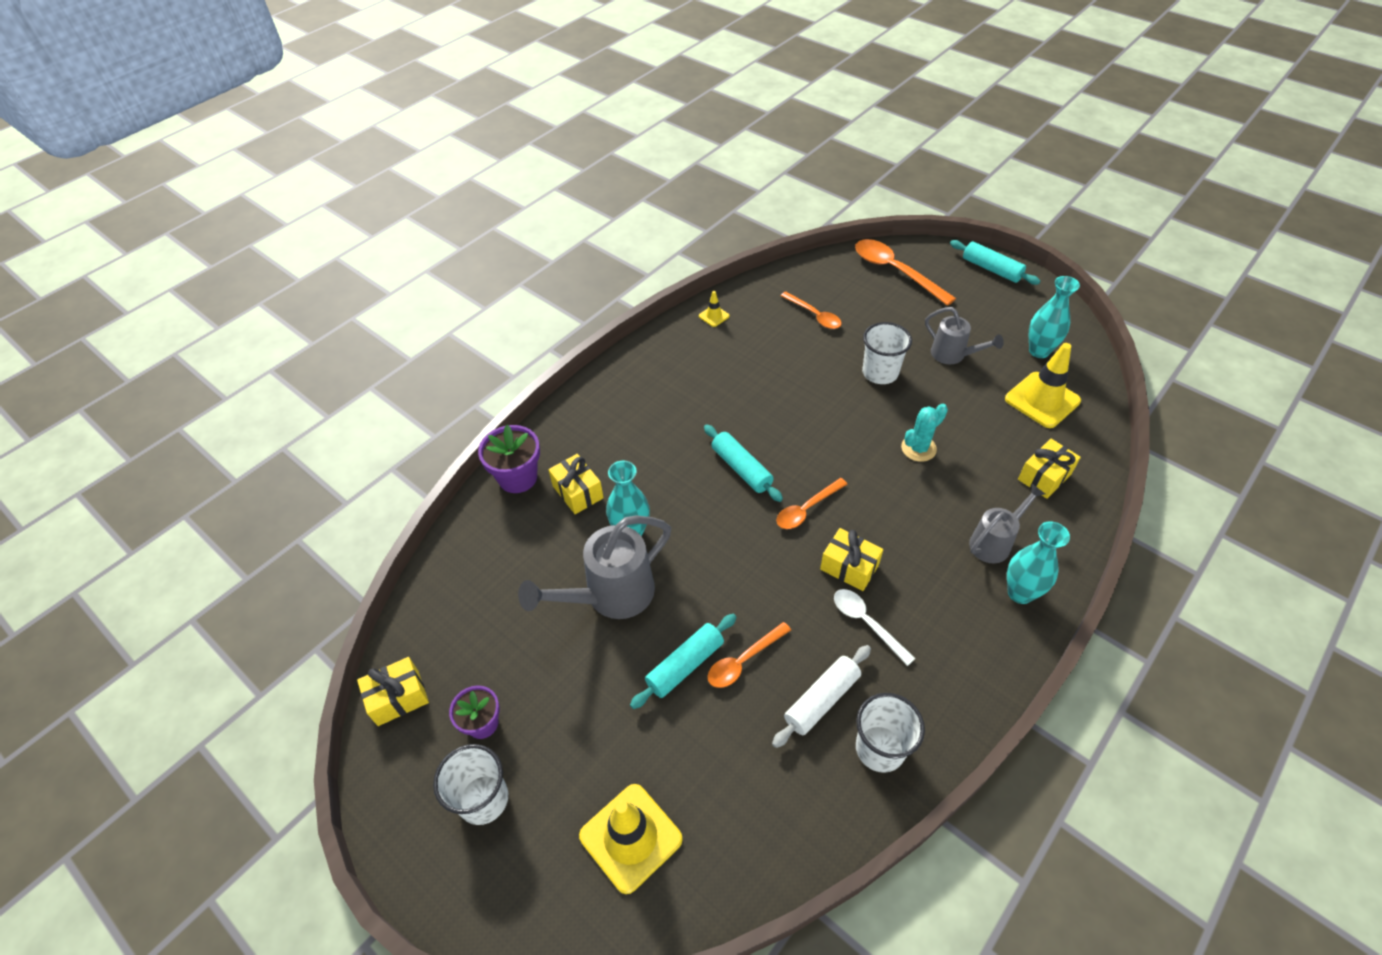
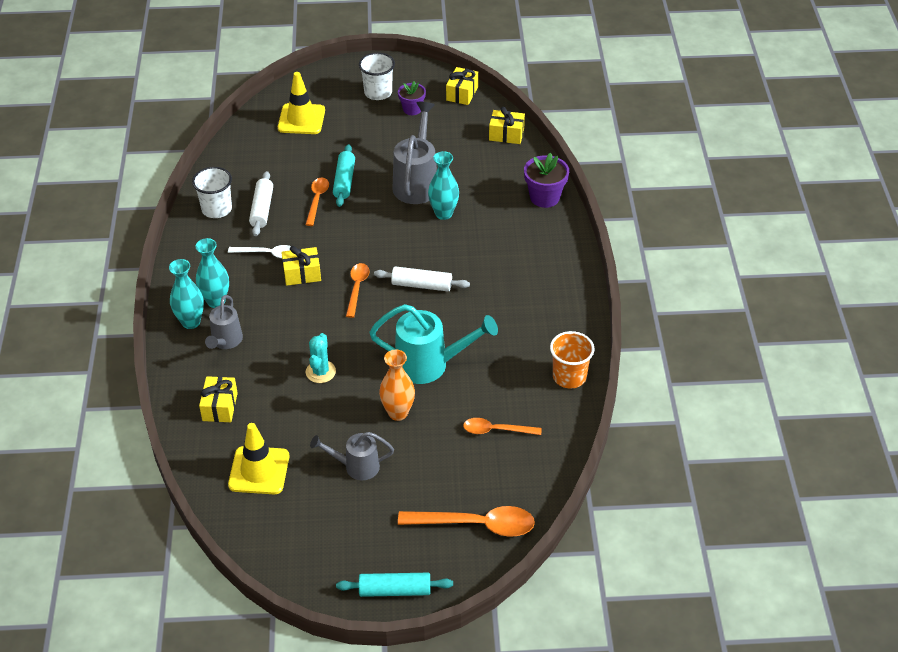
camera: 135 degrees right, 5 degrees down
yellow gift [548,454,604,514] -> yellow gift moved to [489,107,525,144]
yellow traffic cone [699,291,730,327] -> orange cup [550,331,594,389]
turquoise rolling pin [704,424,783,502] -> white rolling pin [374,266,470,291]
white cup [862,322,912,384] -> orange vase [379,350,415,421]
turquoise vase [1029,276,1080,358] -> turquoise vase moved to [195,238,229,308]
none -> turquoise watering can [369,304,498,384]

